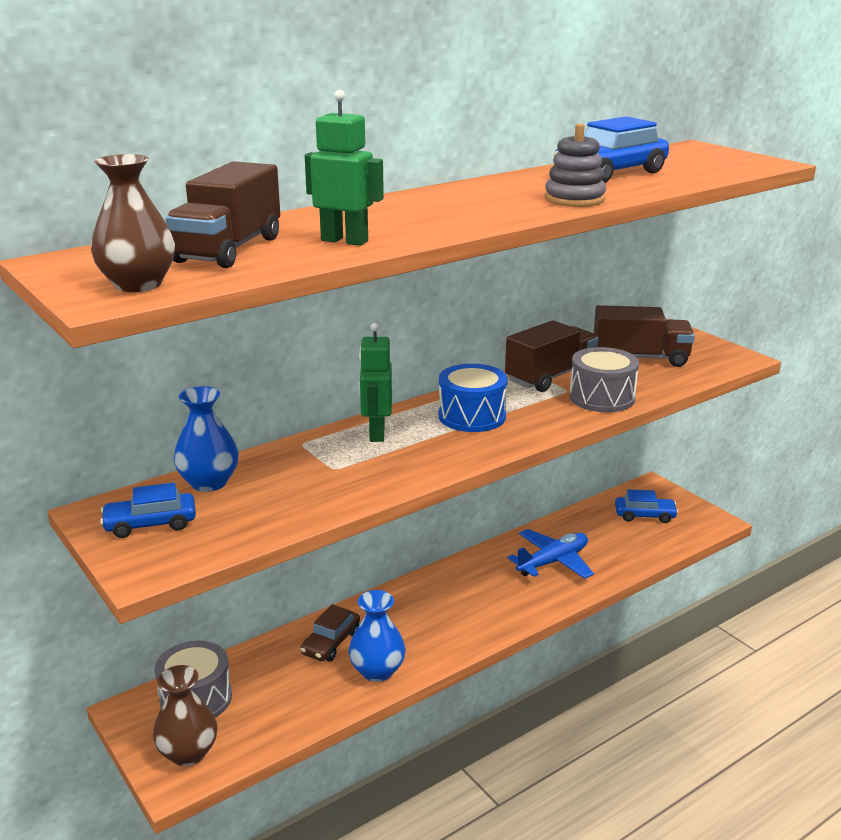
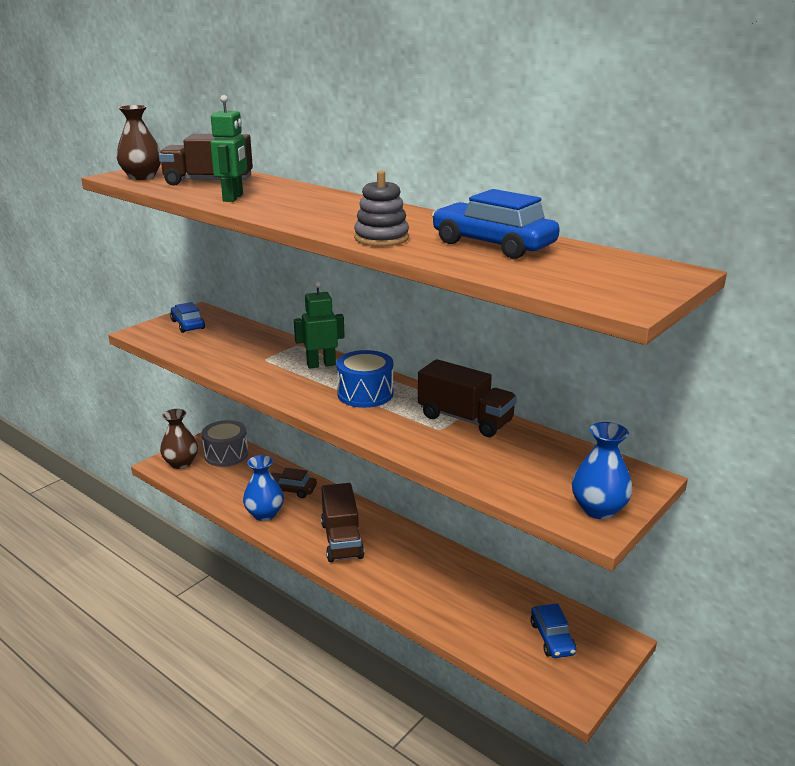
camera: 75 degrees right, 0 degrees up
blue vase [174,386,239,492] -> blue vase moved to [572,422,633,519]
blue plane [508,529,594,579] -> none
grey drum [569,347,639,412] -> none
brown truck [594,305,695,367] -> brown truck moved to [321,483,364,562]

